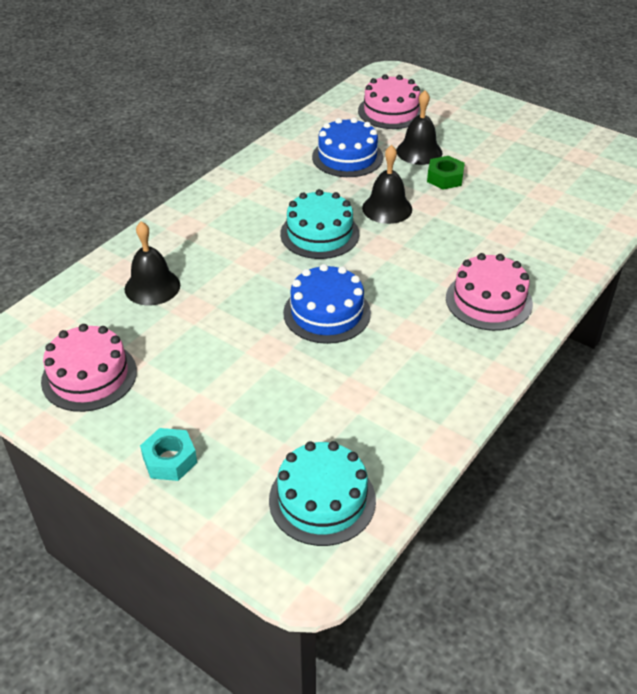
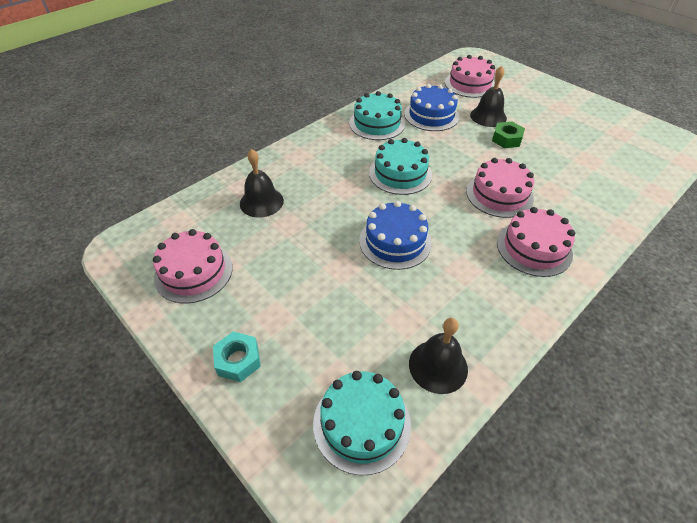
camera: 10 degrees right, 5 degrees up
black bell [362,145,412,224] -> black bell moved to [409,318,468,394]
none -> turquoise cake [349,91,405,140]
none -> pink cake [466,158,534,218]

